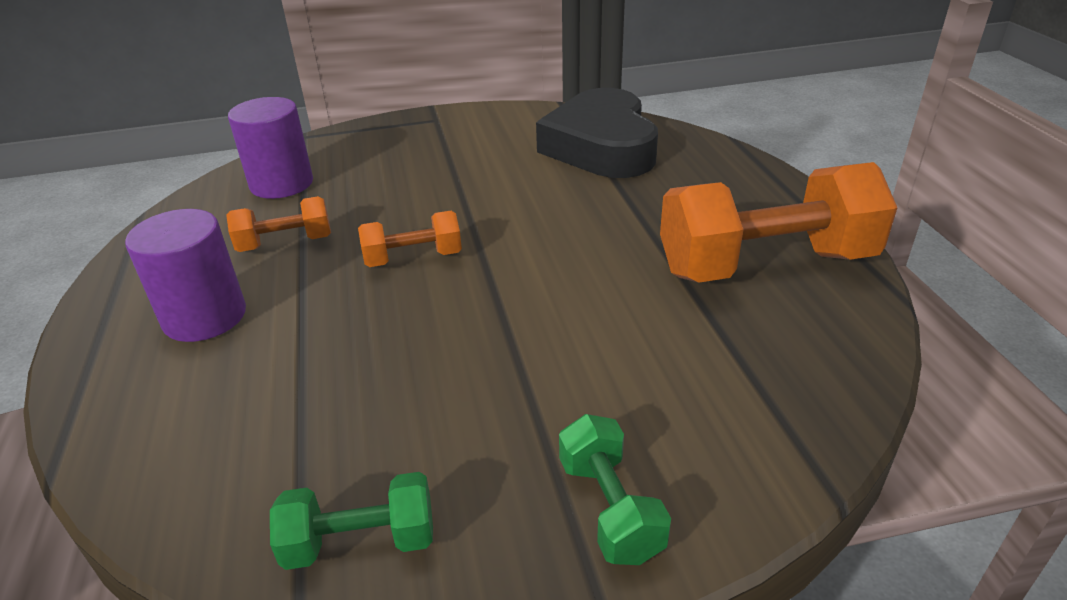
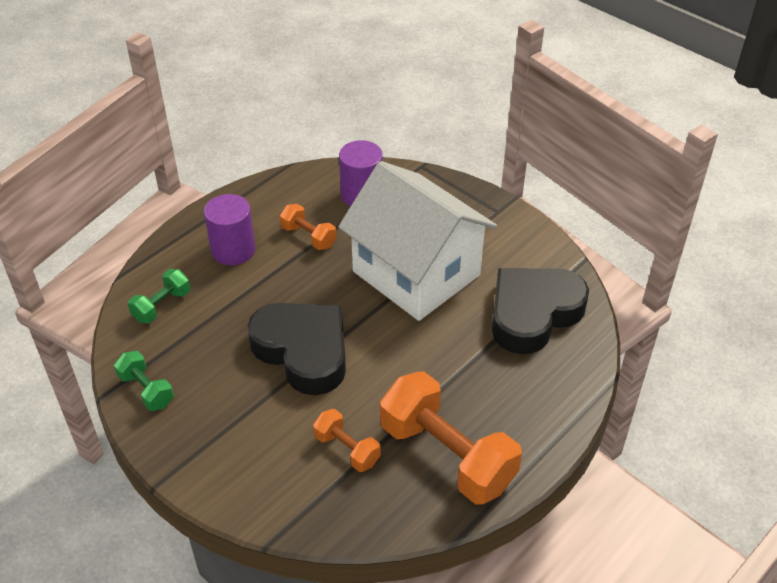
camera: 55 degrees right, 10 degrees up
orange dumbbell [358,211,462,267] -> orange dumbbell moved to [313,409,381,472]
green dumbbell [559,414,671,565] -> green dumbbell moved to [128,269,190,323]
none -> black heart [248,303,346,395]
none -> white house [338,161,497,321]

